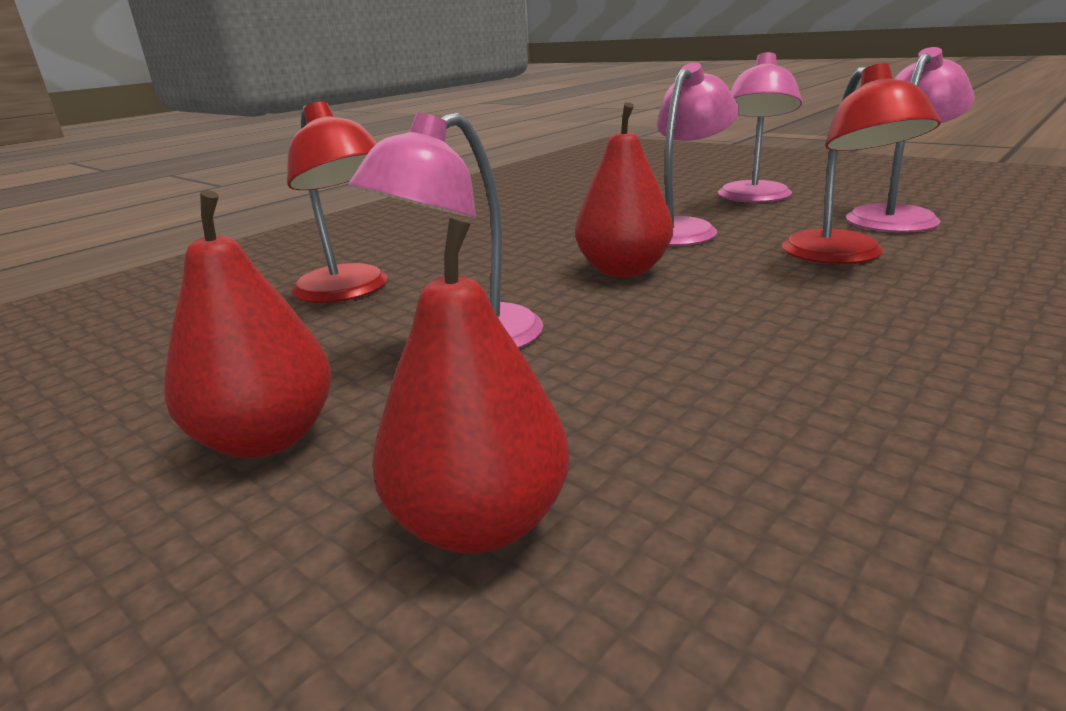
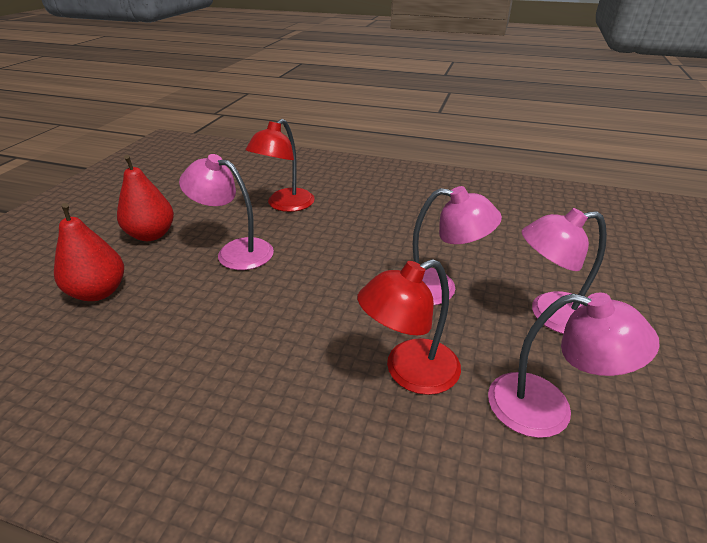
camera: 65 degrees right, 10 degrees up
red pear [575,102,673,277] -> none

